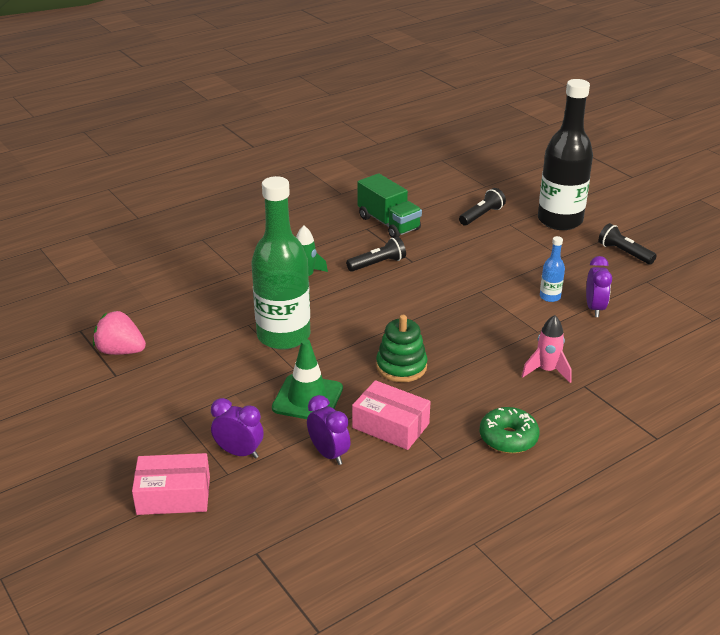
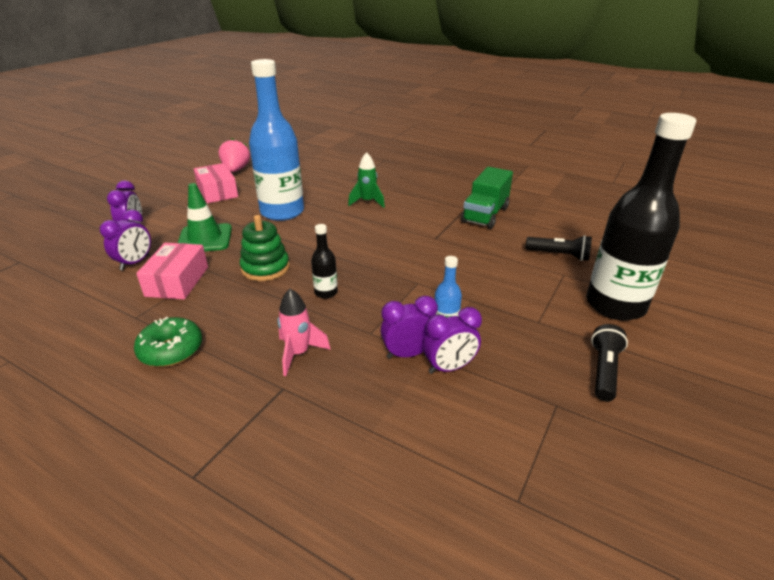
camera: 65 degrees right, 0 degrees up
pink box [132,453,210,515] -> pink box moved to [194,163,238,203]
green bottle [251,176,310,350] -> blue bottle [249,59,304,221]
black flashlight [346,237,406,272] -> none
none -> black bottle [311,224,338,299]
none -> purple clock [381,296,438,359]

